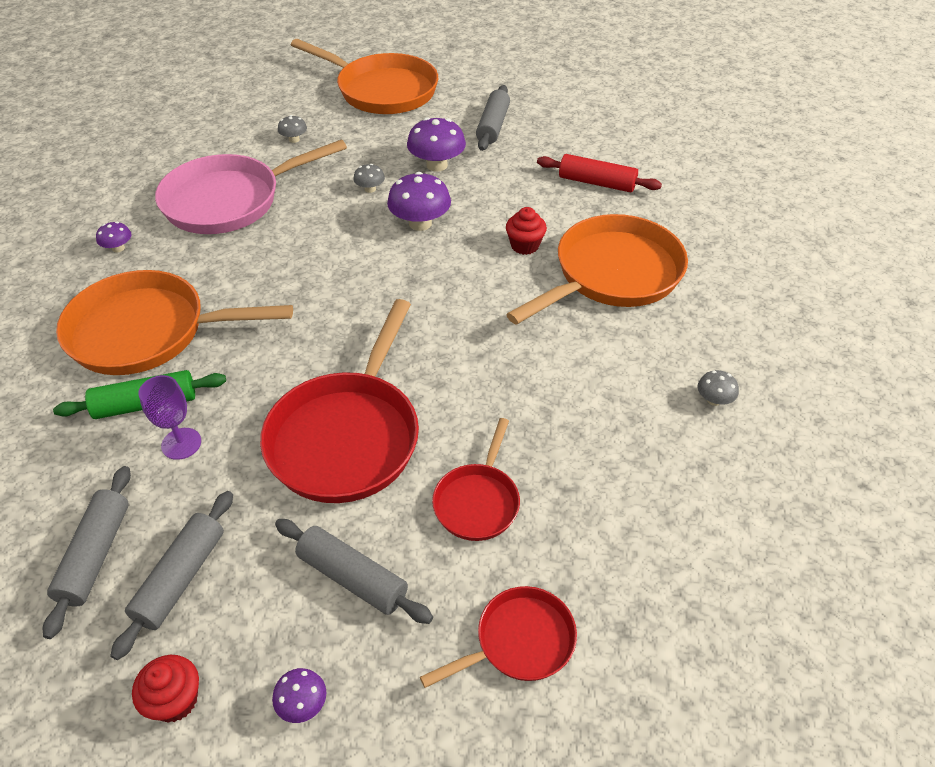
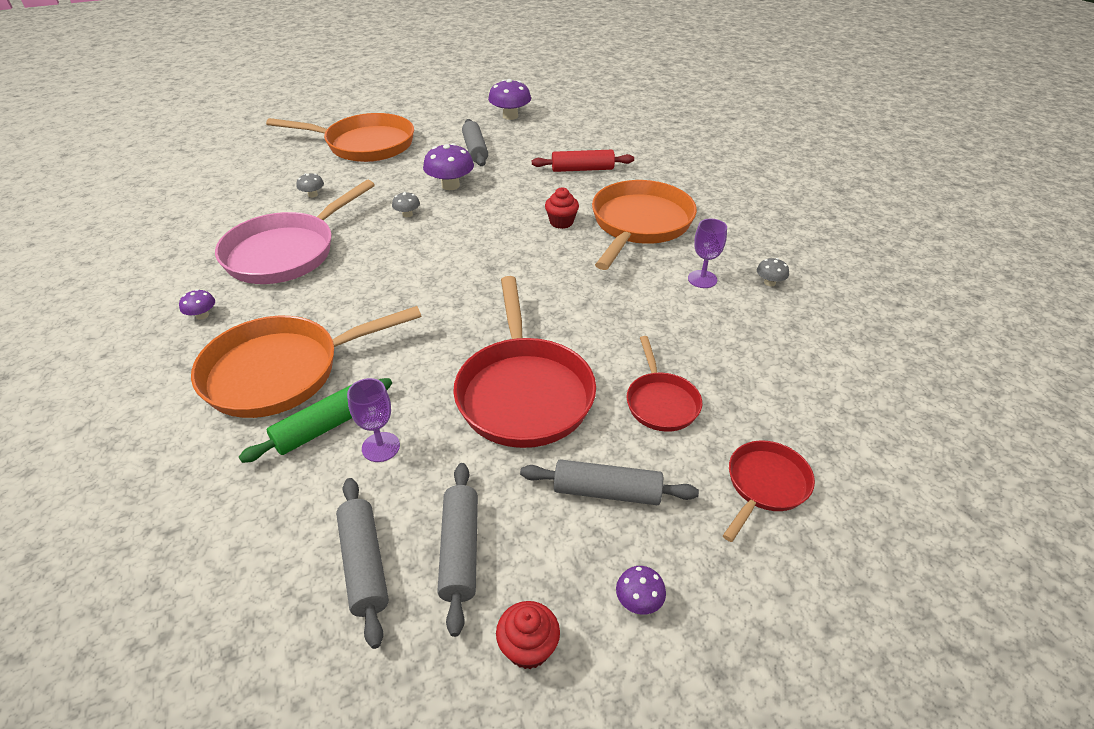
camera: 25 degrees left, 5 degrees down
purple mushroom [387,172,451,231] -> purple mushroom moved to [488,79,531,120]
none -> purple goblet [688,219,727,288]

